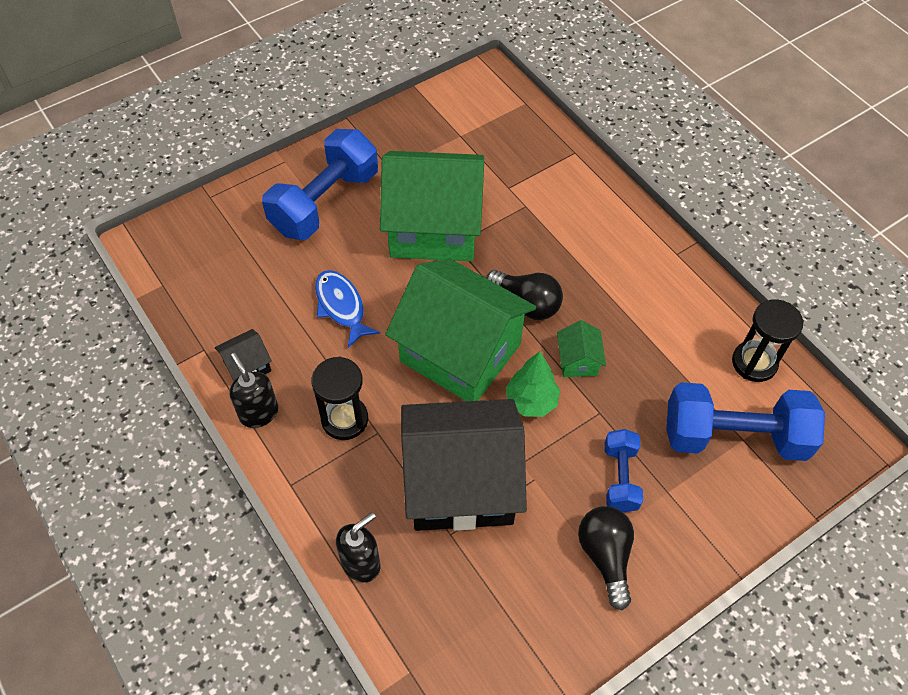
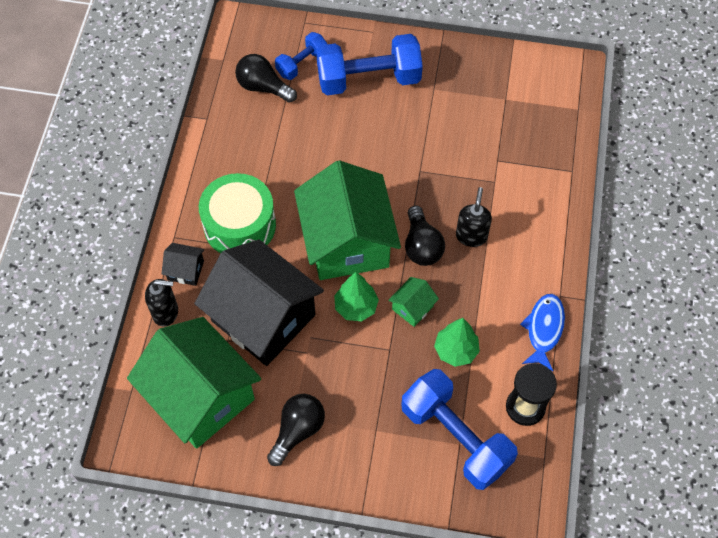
camera: 45 degrees right, 5 degrees up
black house [215,329,272,381] -> black house moved to [161,243,205,286]
black soap dispenser [229,353,278,428] -> black soap dispenser moved to [456,187,492,247]
black hourglass [311,356,368,440] -> green drum [199,173,276,253]
blue fish [315,270,380,348] -> blue fish moved to [520,294,565,371]
green house [380,151,484,261] -> green house moved to [127,317,261,449]
blue dumbbell [605,429,643,512] -> blue dumbbell moved to [275,32,327,80]
none -> black light bulb [235,54,297,103]
none -> green tree [434,318,480,367]

